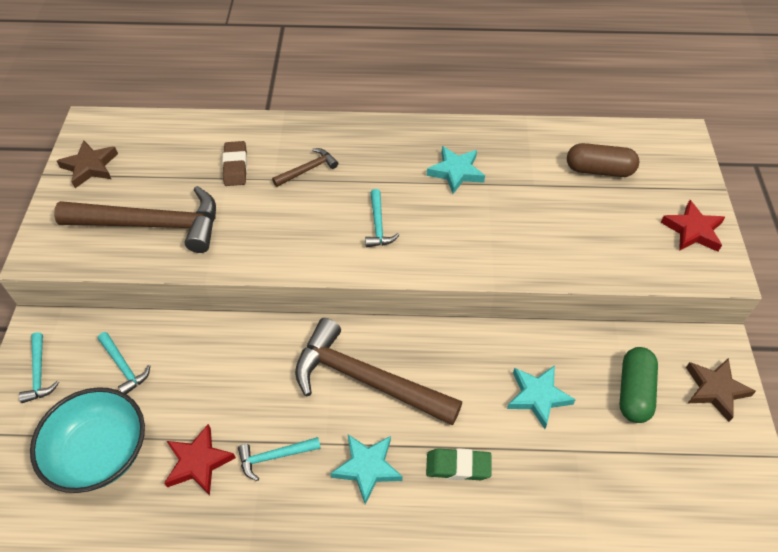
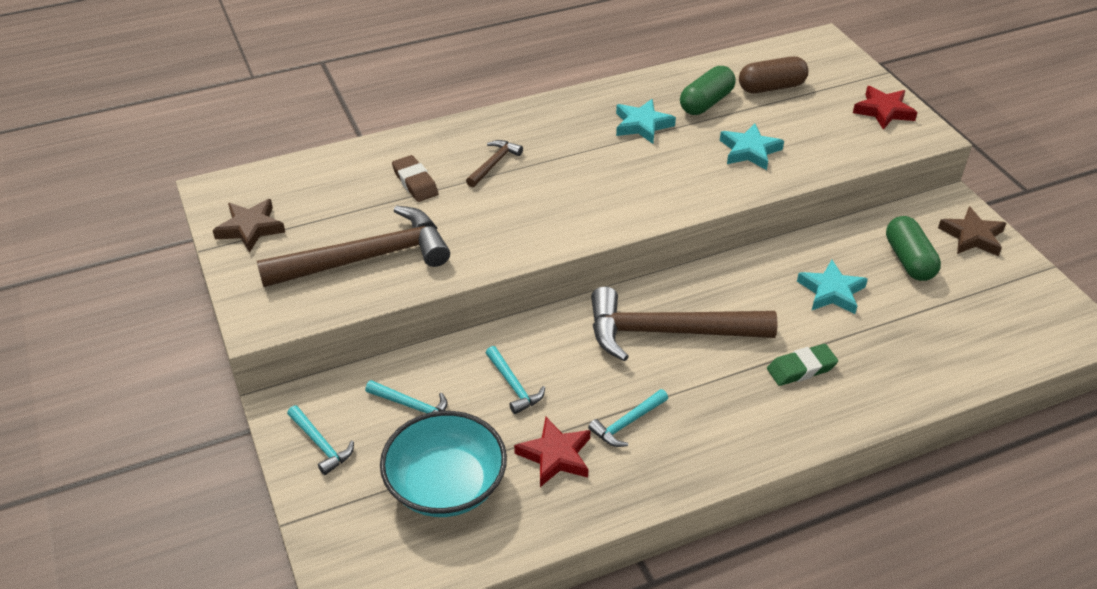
camera: 25 degrees left, 10 degrees down
turquoise star [330,435,403,504] -> turquoise star moved to [720,123,784,170]
turquoise hammer [365,189,399,247] -> turquoise hammer moved to [486,346,545,414]
none -> green capsule [680,66,736,115]

